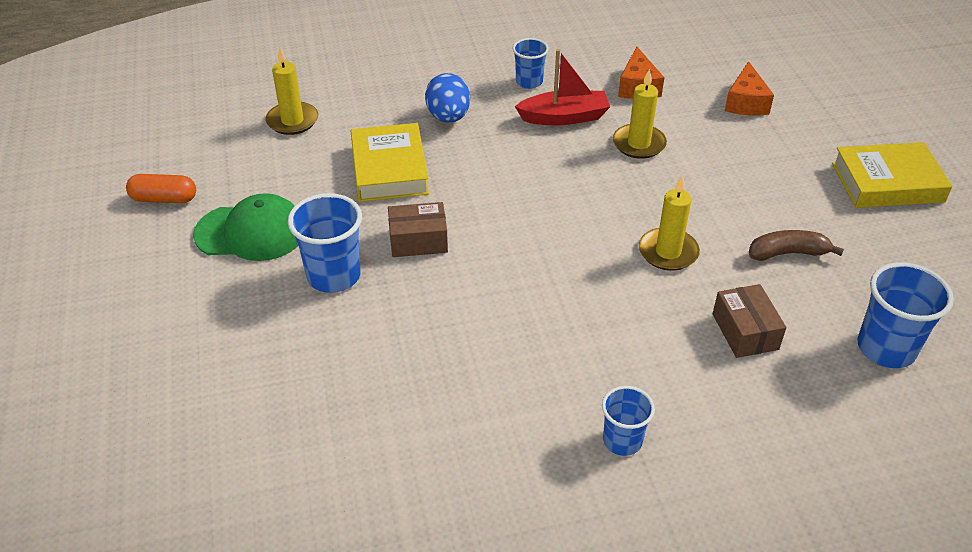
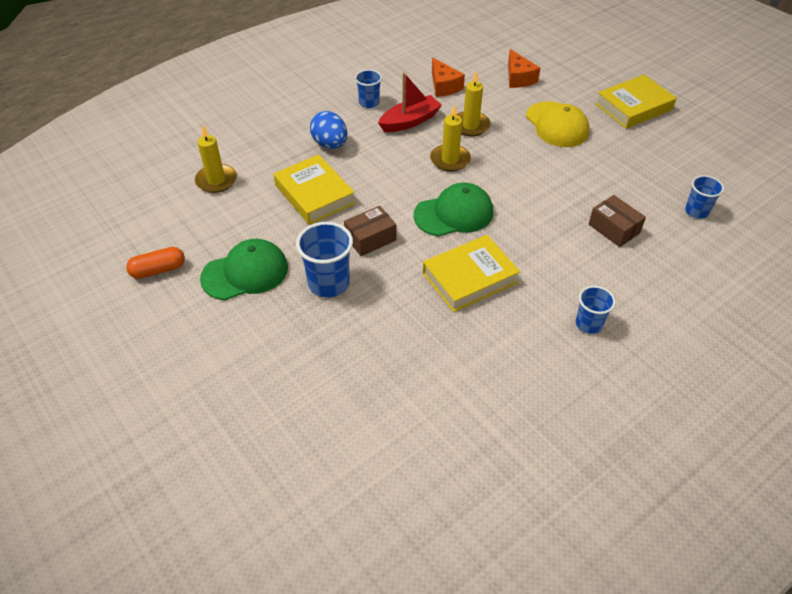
camera: 25 degrees left, 5 degrees up
yellow candle [639,176,700,271] -> yellow candle moved to [430,104,471,172]
brown banana [749,230,844,261] -> none
blue cup [857,262,954,368] -> blue cup [685,175,724,219], size x0.62
none -> green cap [414,183,493,237]
none -> yellow book [423,235,520,312]
none -> yellow cap [526,101,590,147]

